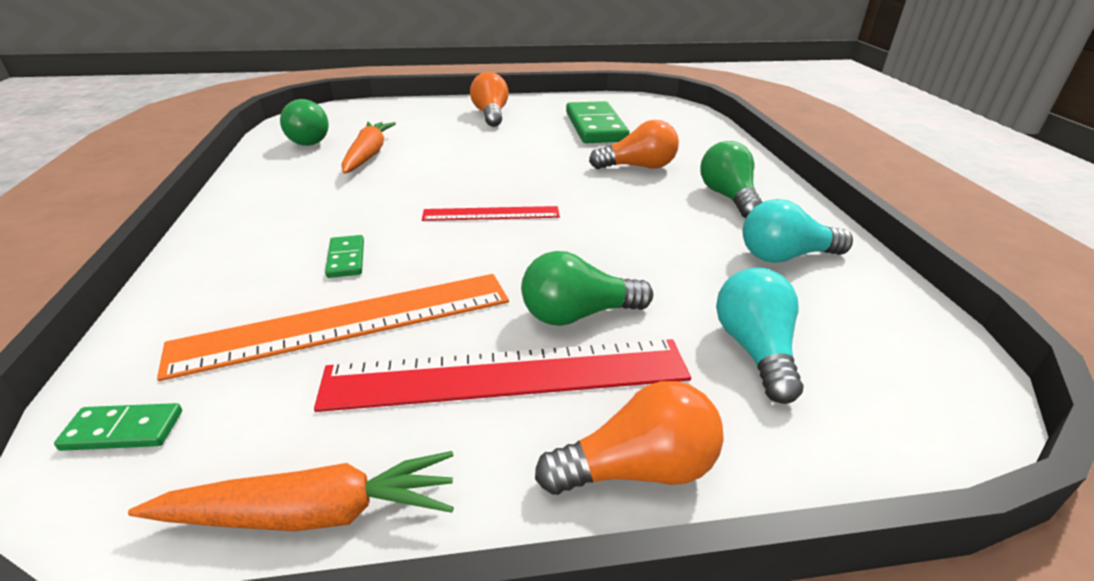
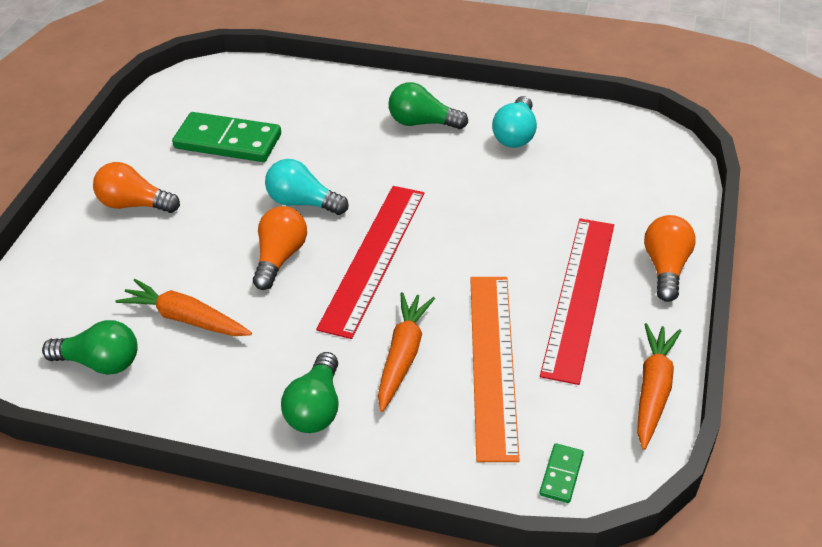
camera: 65 degrees left, 10 degrees up
green domino [325,235,364,278] -> orange carrot [378,292,435,412]
red ruler [422,206,560,221] -> red ruler [316,186,424,339], size x1.79
green light bulb [521,251,653,326] -> green light bulb moved to [281,352,338,433]
orange light bulb [589,120,679,169] -> orange light bulb moved to [253,206,307,290]
turquoise light bulb [716,268,804,404] -> turquoise light bulb moved to [265,159,349,215]

